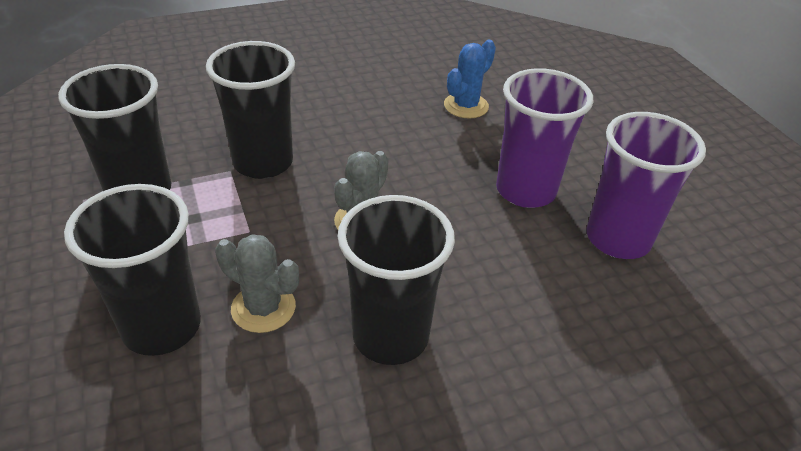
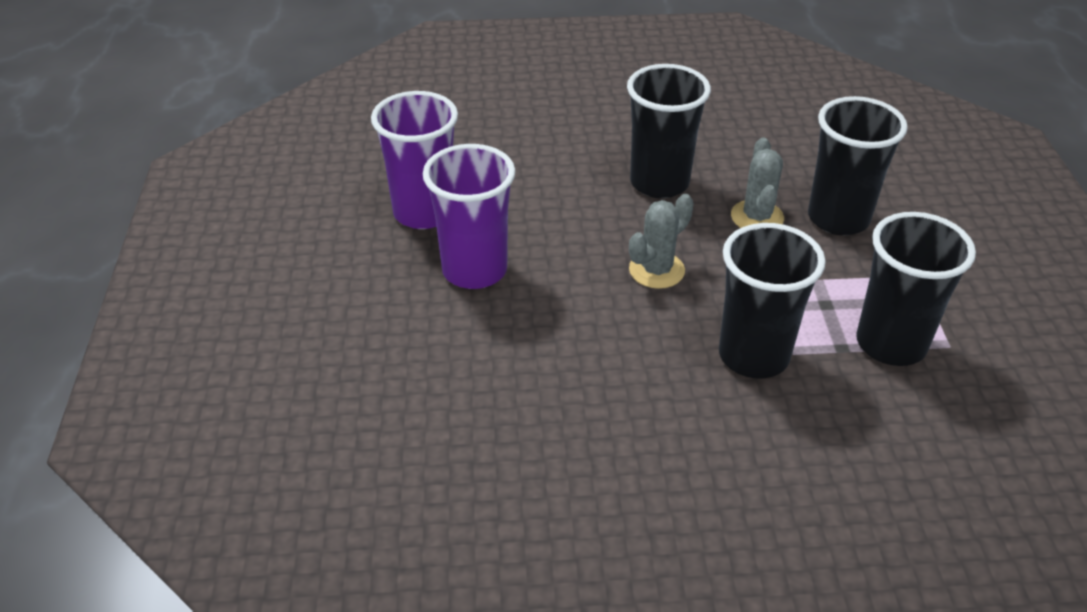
camera: 160 degrees left, 0 degrees up
grey cactus [215,234,299,333] -> grey cactus turned 45 degrees clockwise [731,137,784,228]
blue cactus [444,40,496,119] -> none

